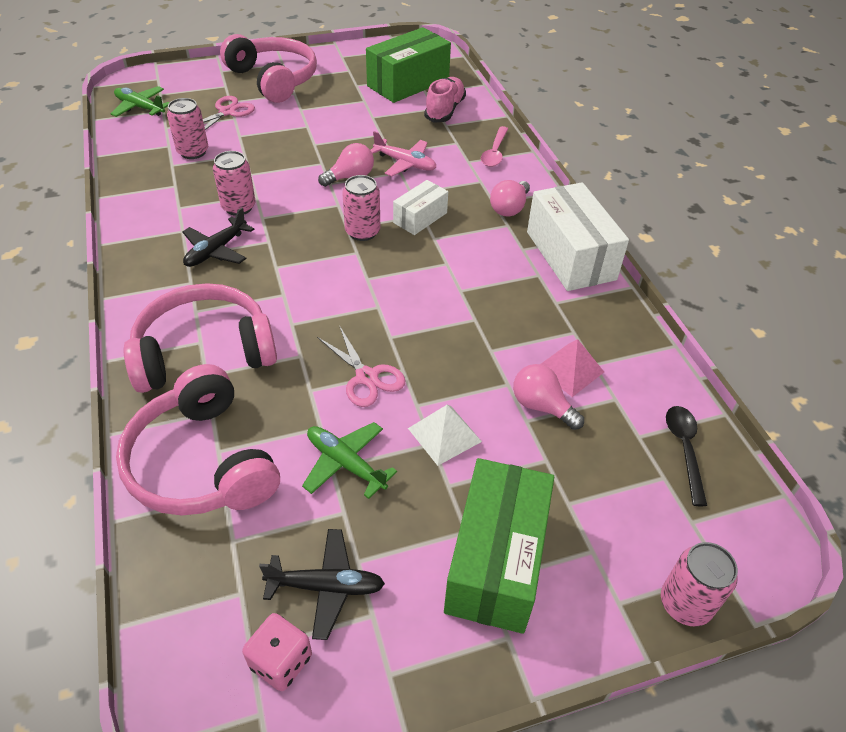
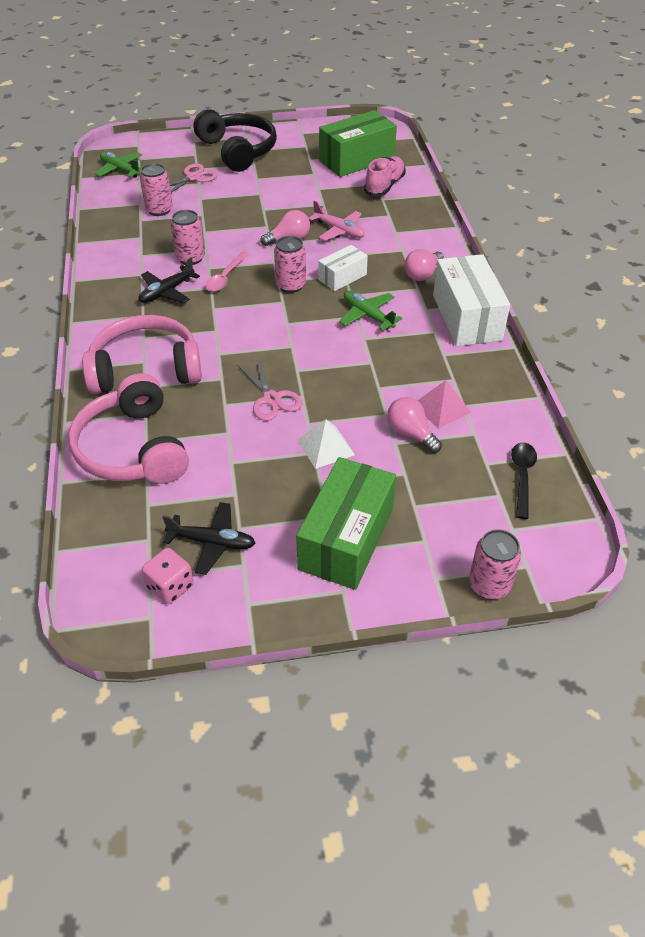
camera: 10 degrees right, 0 degrees up
pink headphones [220,34,317,103] -> black headphones [194,109,277,172]
green plane [302,422,397,499] -> green plane moved to [339,291,402,331]
pink spoon [481,126,508,167] -> pink spoon moved to [205,252,249,292]

